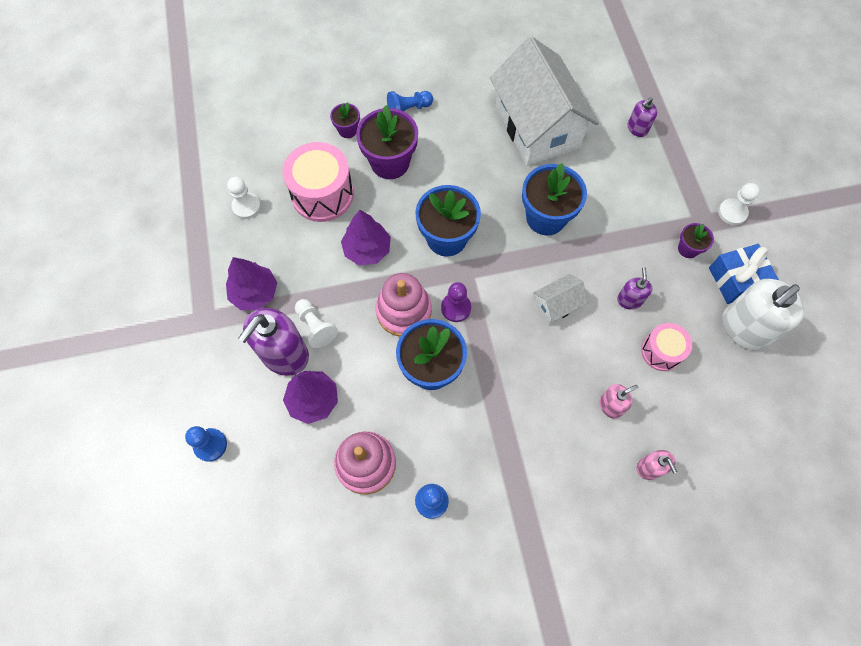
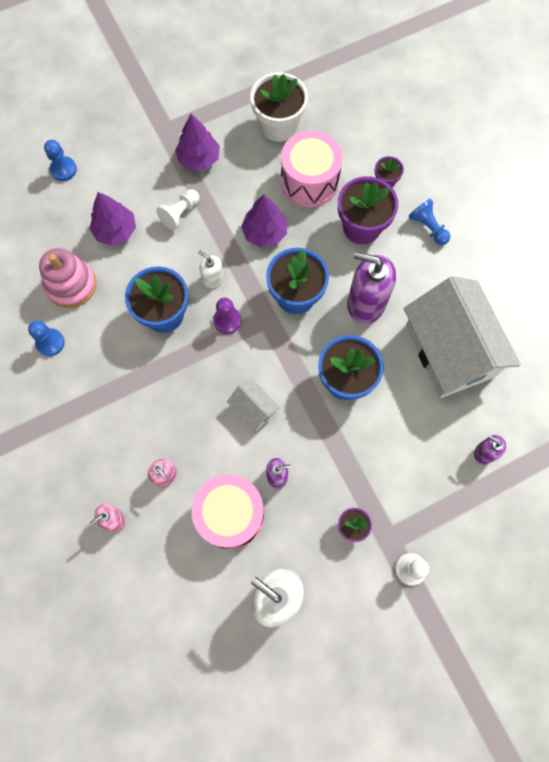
camera: 75 degrees right, 5 degrees up
white pawn [227,177,261,219] -> white flower pot [250,72,308,142]
purple soap dispenser [238,308,309,376] -> purple soap dispenser moved to [347,252,396,324]
pink stacking toy [376,273,432,336] -> white soap dispenser [198,251,223,288]
white house [490,37,599,166] -> white house turned 75 degrees counterclockwise [404,276,521,398]
pink drum [641,323,692,371] -> pink drum [192,474,264,549], size x1.69
blue gift [709,244,779,304] -> none

